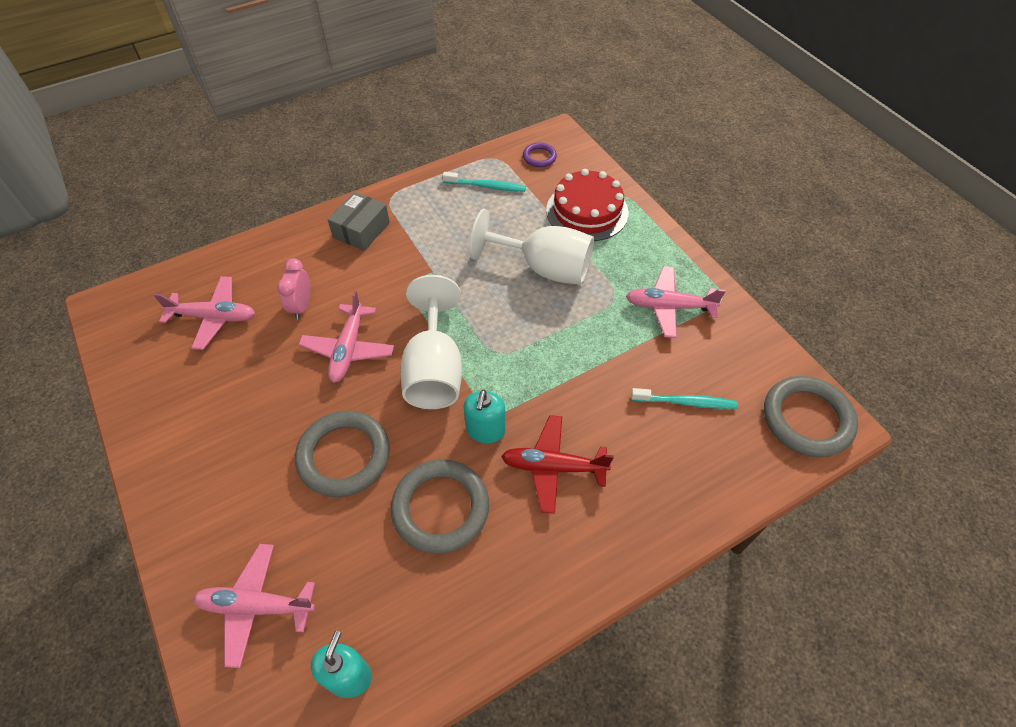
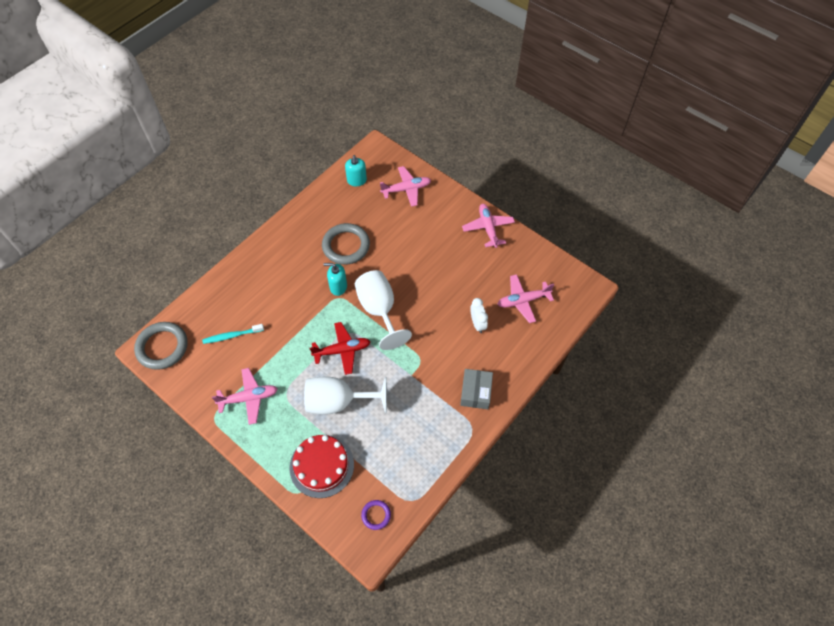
camera: 160 degrees right, 5 degrees up
pink clock [277,258,310,319] -> white clock [470,298,488,333]
grey ring [295,411,390,497] -> none
pink plane [298,291,394,383] -> pink plane moved to [462,204,515,248]
turquoise toothbrush [443,172,526,192] -> none
turquoise soap dispenser [464,390,505,443] -> turquoise soap dispenser turned 75 degrees counterclockwise [323,263,347,296]
red plane [501,415,614,514] -> red plane moved to [310,322,371,375]

